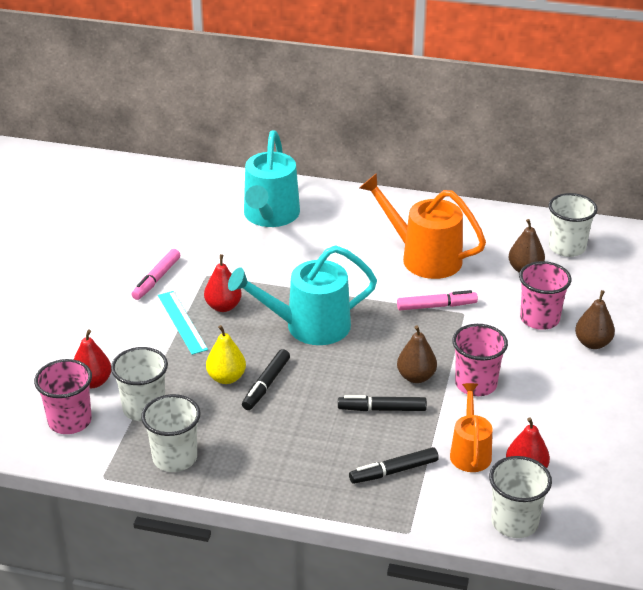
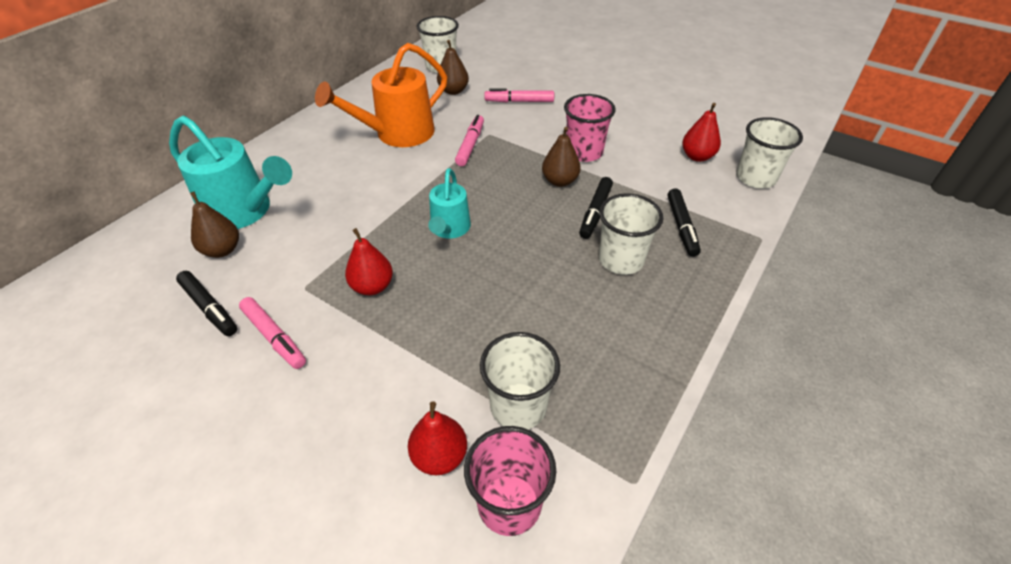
camera: 70 degrees left, 10 degrees up
white cup [141,394,200,472] -> white cup moved to [599,193,663,275]
turquoise ruler [158,291,208,355] -> none
yellow pear [206,325,246,384] -> none
turquoise watering can [228,245,377,345] -> turquoise watering can [428,168,471,239], size x0.59
black marker [242,349,290,410] -> black marker moved to [176,271,237,336]
orange watering can [450,383,492,472] -> none
pink cup [519,261,572,330] -> pink marker [484,88,554,102]
brown pear [575,290,615,349] -> brown pear moved to [190,191,239,258]

